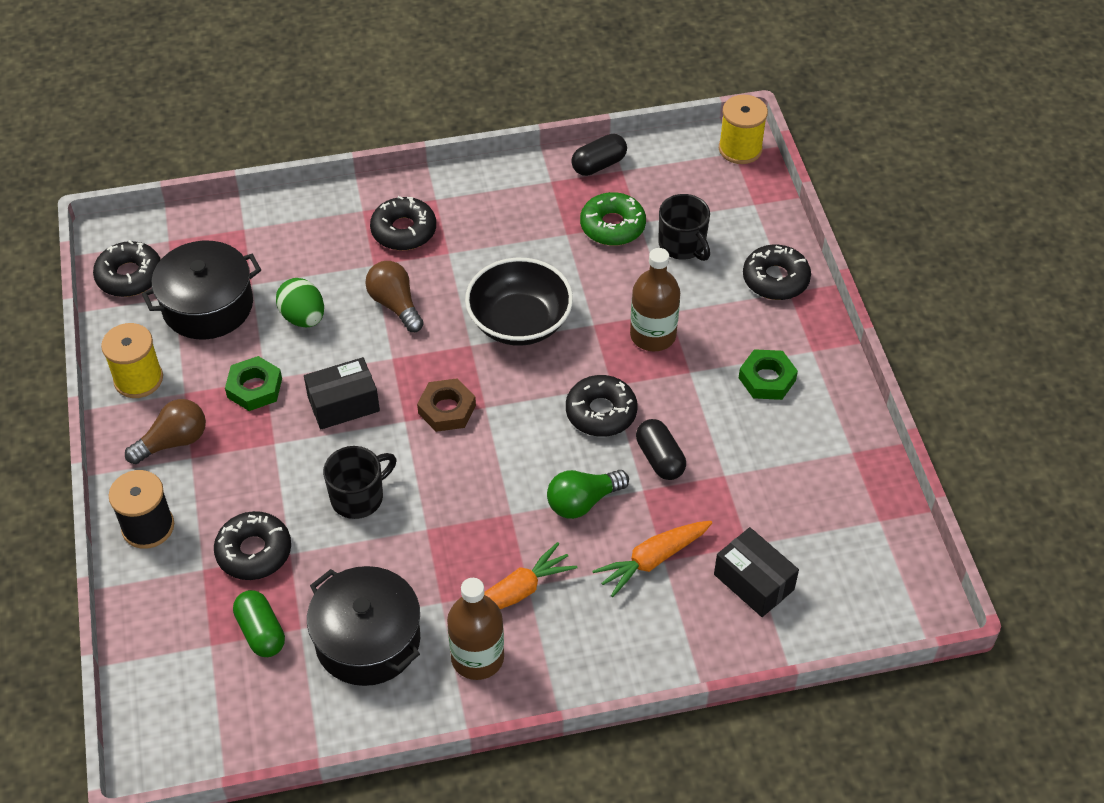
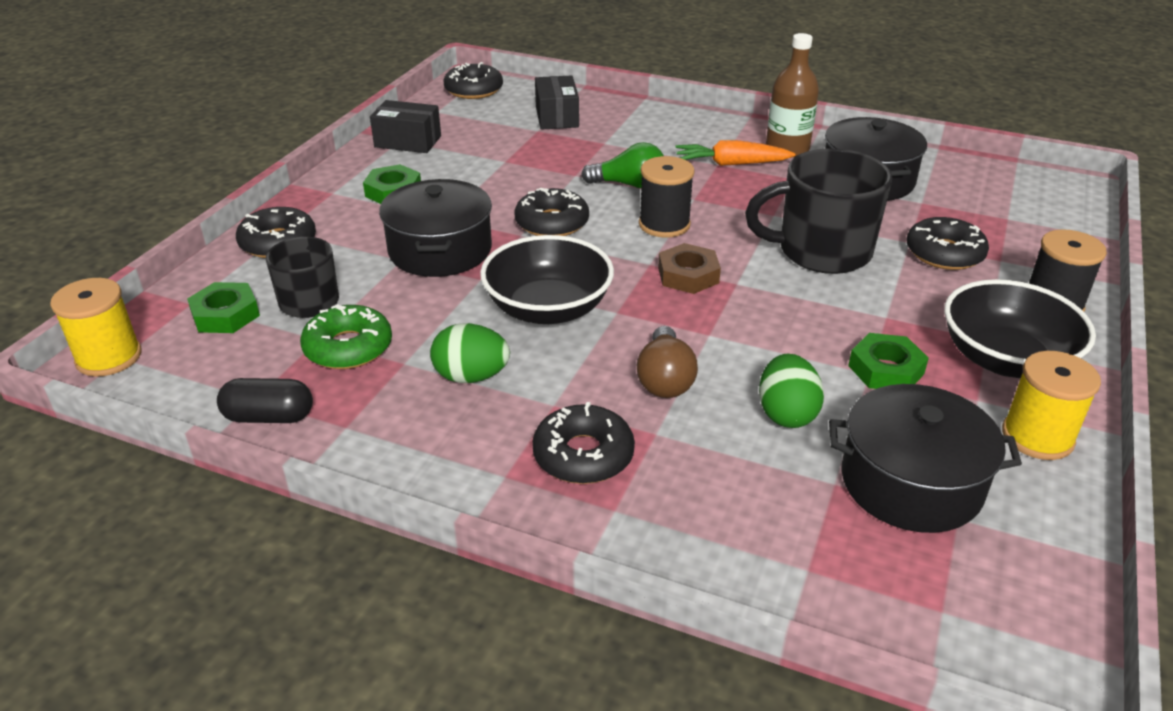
camera: 145 degrees left, 15 degrees down
black donut [93,240,161,297] -> black donut moved to [444,62,503,99]
brown light bulb [125,399,206,464] -> black bowl [944,279,1096,378]
green capsule [233,590,285,657] -> none
black box [304,357,380,429] -> black box moved to [370,100,441,153]
black mug [323,446,397,519] -> black mug [745,148,892,274], size x1.66
orange carrot [592,521,712,597] -> none
brown bottle [630,248,680,351] -> black pot [379,179,492,277]
black capsule [636,419,686,480] -> none
none -> green nut [187,282,260,333]
none -> green egg [430,323,510,383]
none -> black spool [639,156,695,238]

